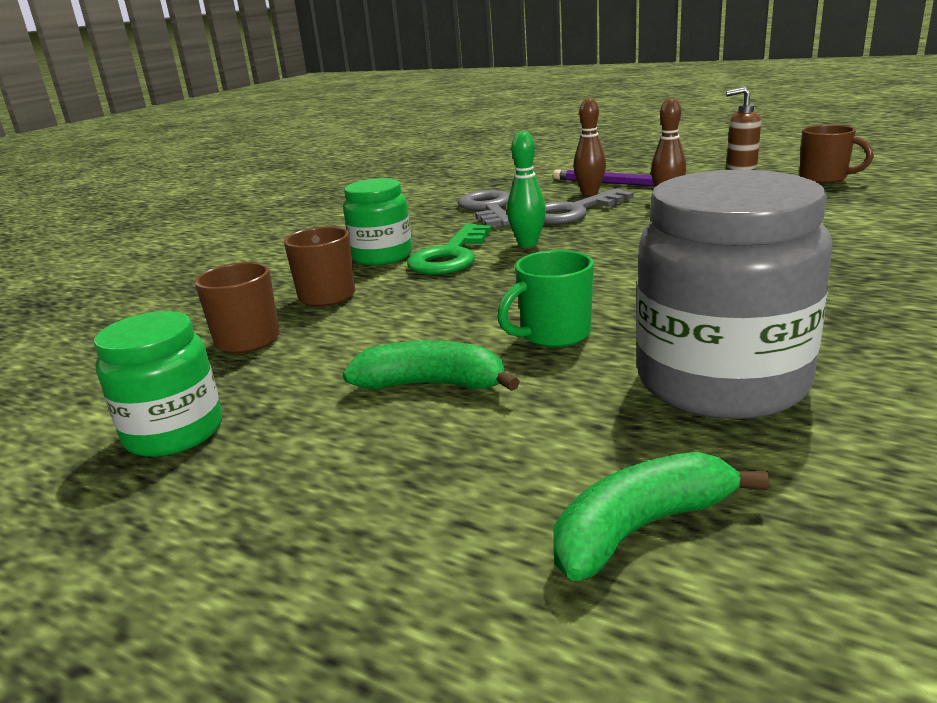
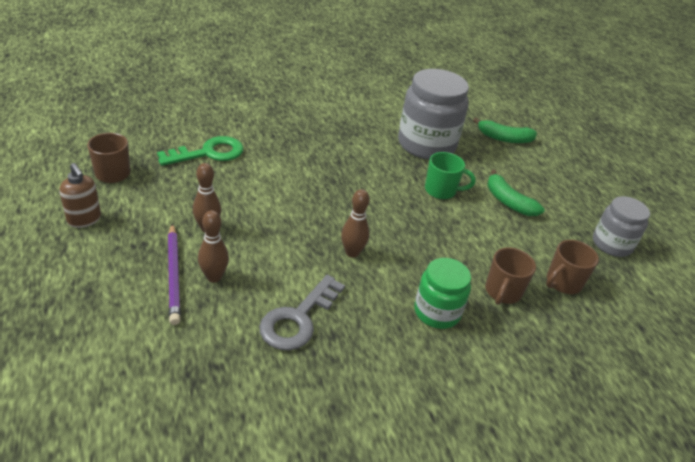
camera: 145 degrees left, 15 degrees up
green jar [94,311,222,457] -> grey jar [593,196,650,257]
green key [407,224,492,275] -> green key moved to [157,136,244,166]
green bowling pin [507,131,546,247] -> brown bowling pin [341,189,370,258]
grey key [544,188,634,224] -> none

